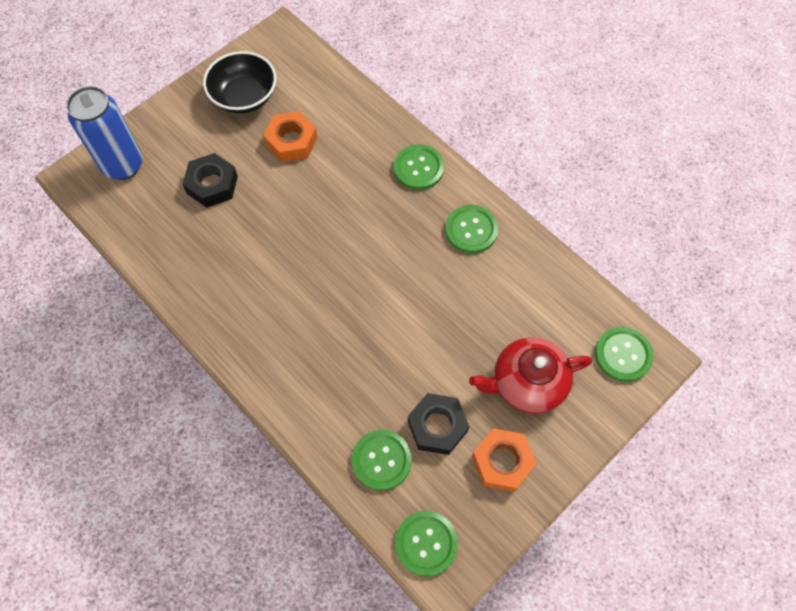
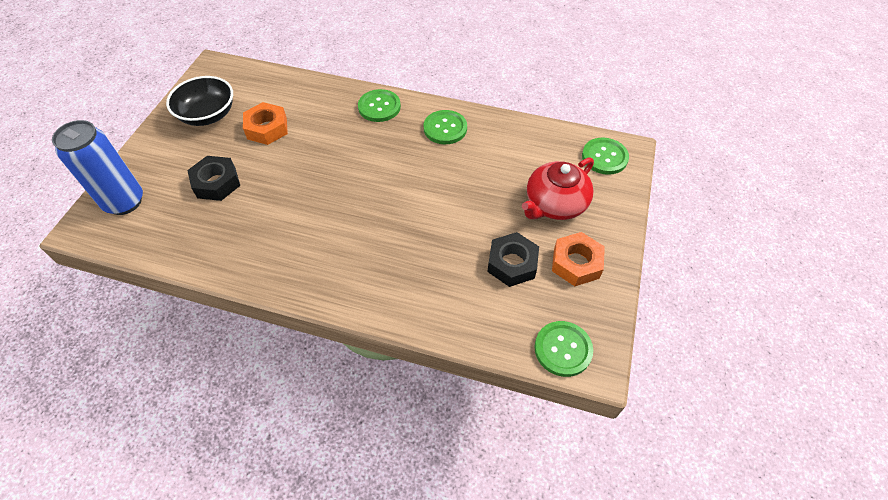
camera: 30 degrees left, 10 degrees down
green button [352,430,412,491] -> none

